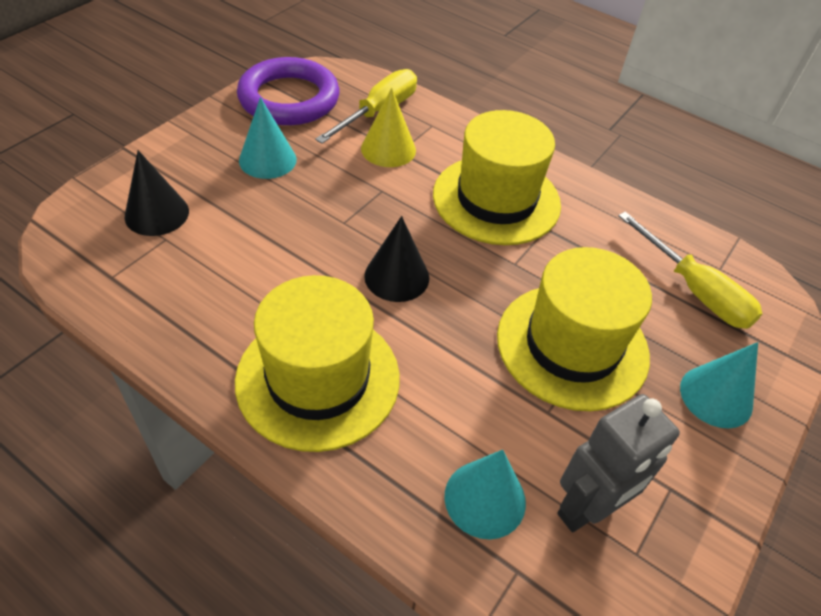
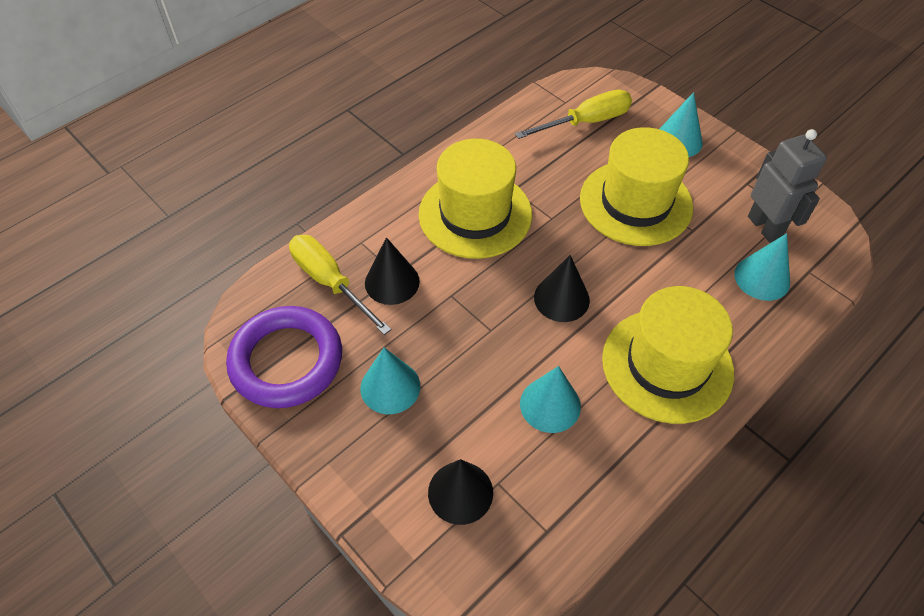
camera: 75 degrees left, 5 degrees up
yellow cone [361,88,416,167] -> black cone [365,237,420,305]
none -> turquoise cone [520,366,581,433]

